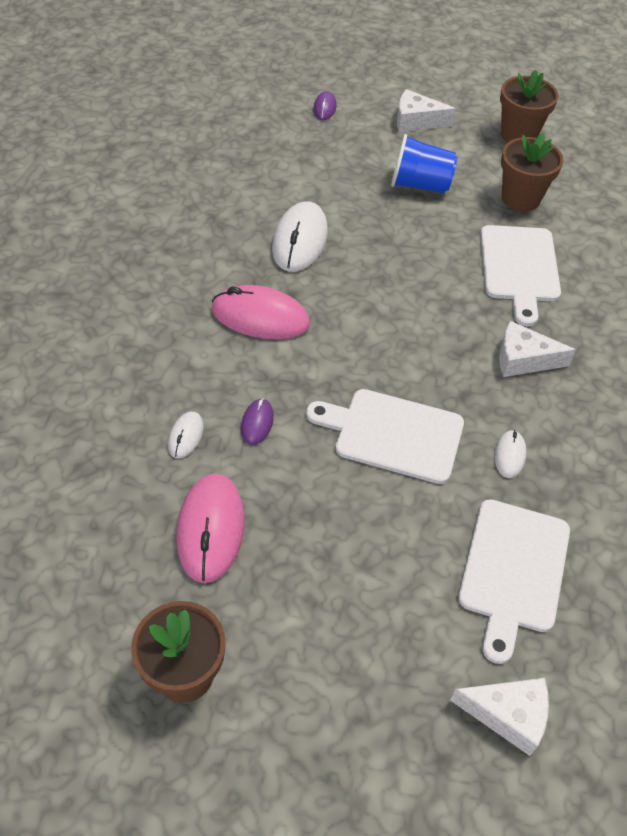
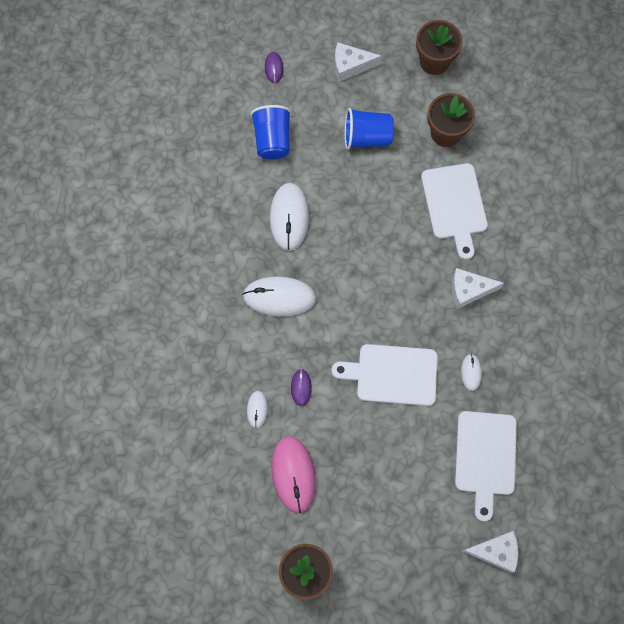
camera: 10 degrees left, 20 degrees up
pink mouse [211,285,310,339] -> white mouse [242,277,316,316]
none -> blue cup [250,105,291,160]

